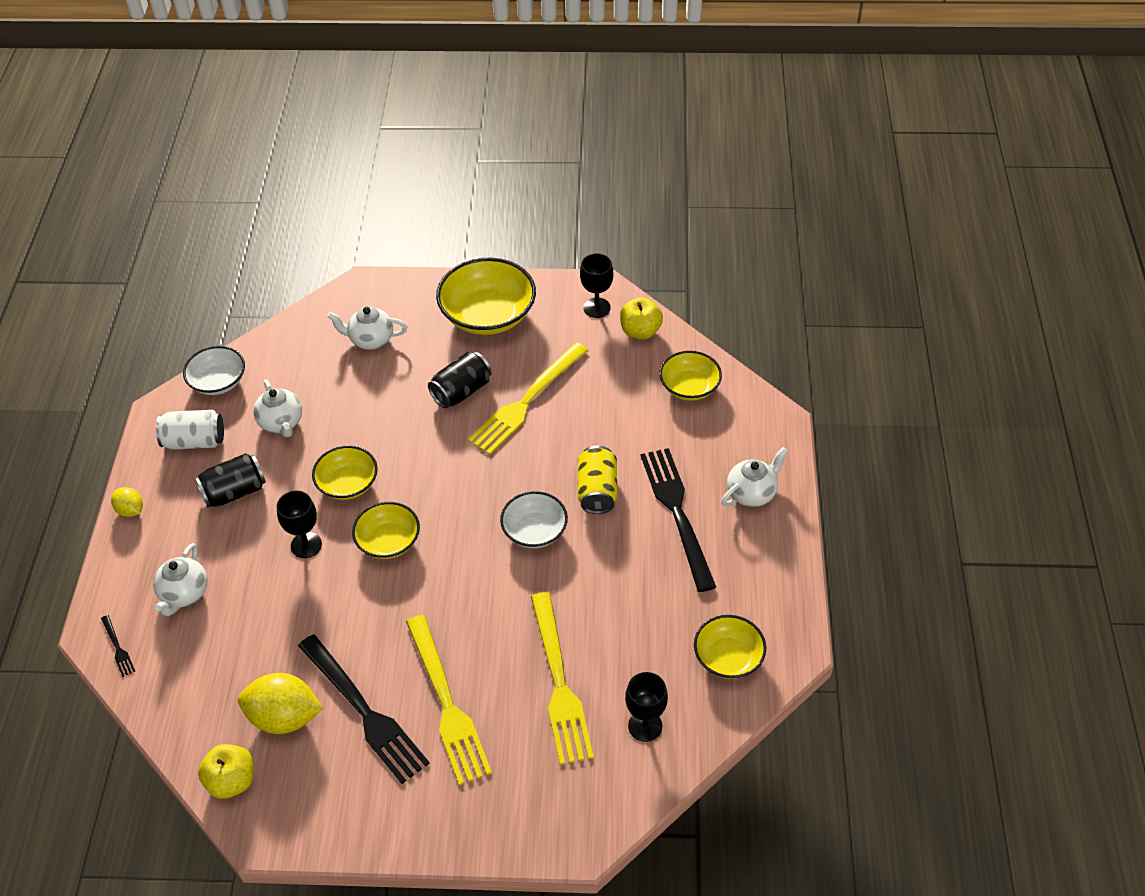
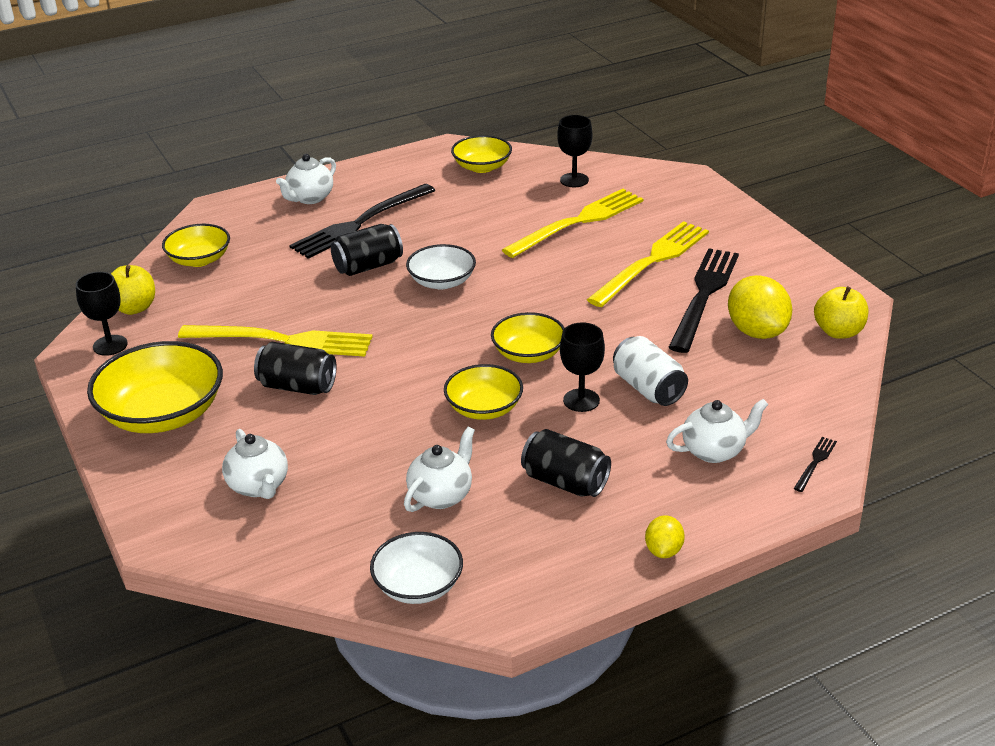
camera: 120 degrees left, 15 degrees down
white can [156,410,224,450] -> white can moved to [613,336,688,406]
yellow can [578,446,617,514] -> black can [331,224,403,276]
white teapot [721,447,788,507] -> white teapot turned 75 degrees counterclockwise [276,154,336,204]

